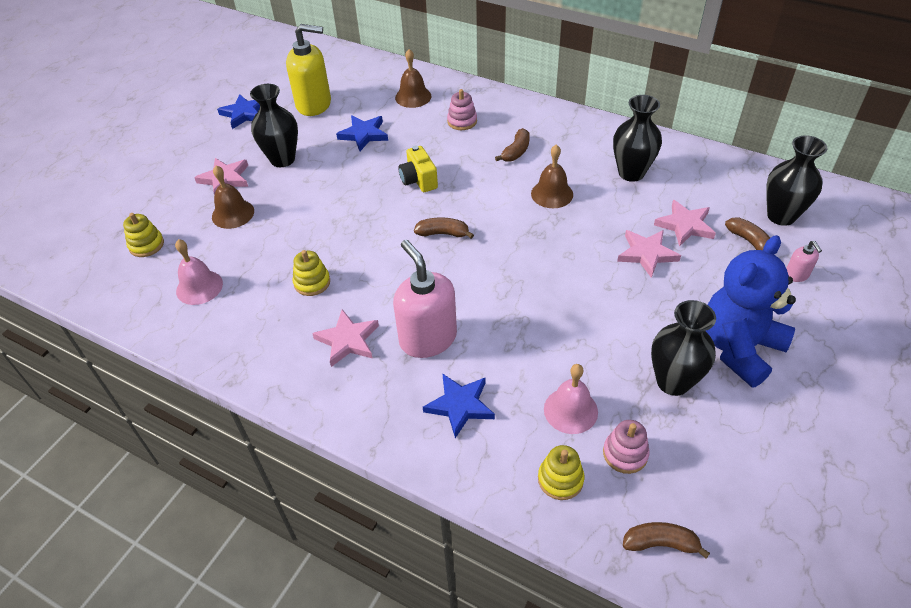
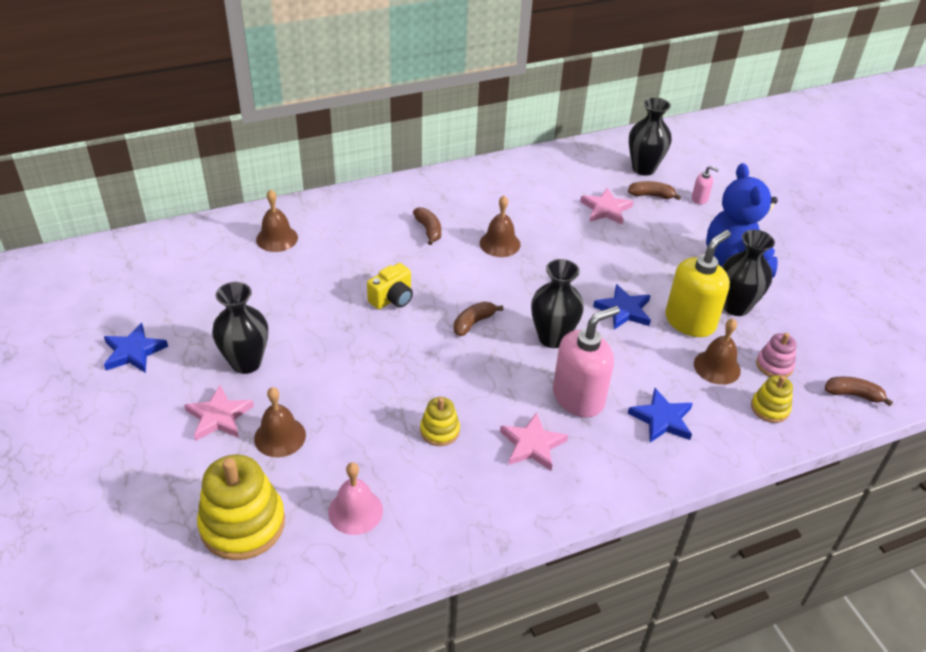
camera: 55 degrees left, 5 degrees down
yellow stacking toy [123,213,164,257] -> yellow stacking toy [197,455,285,560], size x1.92
yellow soap dispenser [286,24,331,116] -> yellow soap dispenser moved to [665,230,731,337]
blue star [336,116,388,151] -> blue star moved to [593,284,651,330]
pink soap dispenser [393,240,457,358] -> pink soap dispenser turned 135 degrees clockwise [553,306,620,417]
yellow camera [398,145,438,192] -> yellow camera turned 60 degrees counterclockwise [367,263,413,309]
pink stacking toy [447,89,477,130] -> none
pink bell [544,364,598,434] -> brown bell [694,318,741,385]
black vase [613,95,662,182] -> black vase moved to [531,259,584,348]
pink star [617,230,681,278] -> none
brown banana [623,522,710,559] -> brown banana turned 60 degrees clockwise [825,377,893,406]

